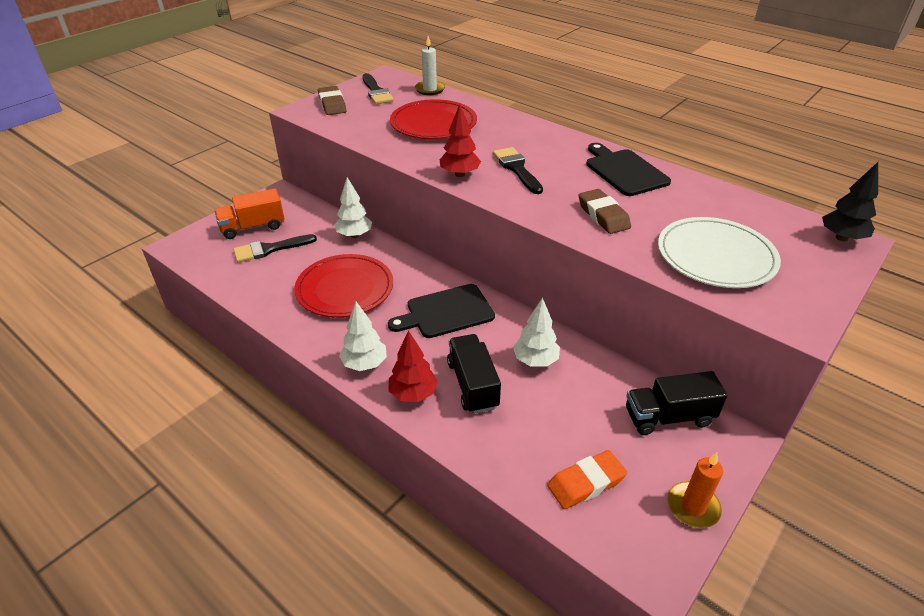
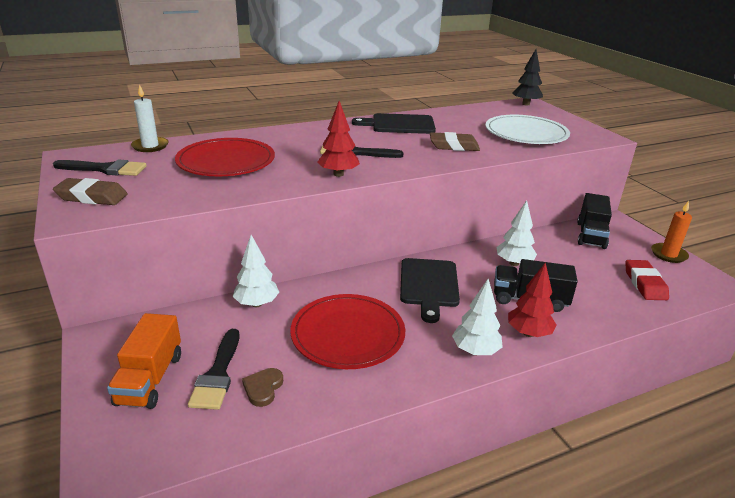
camera: 65 degrees left, 10 degrees down
orange eraser [547,450,627,509] -> red eraser [625,260,669,300]
none -> brown heart [242,368,283,407]

